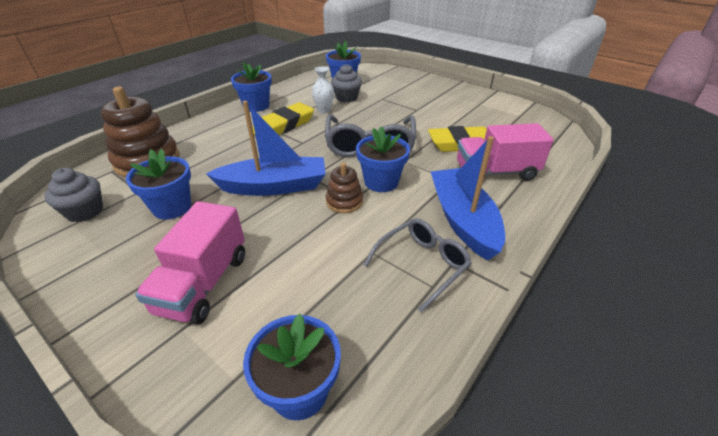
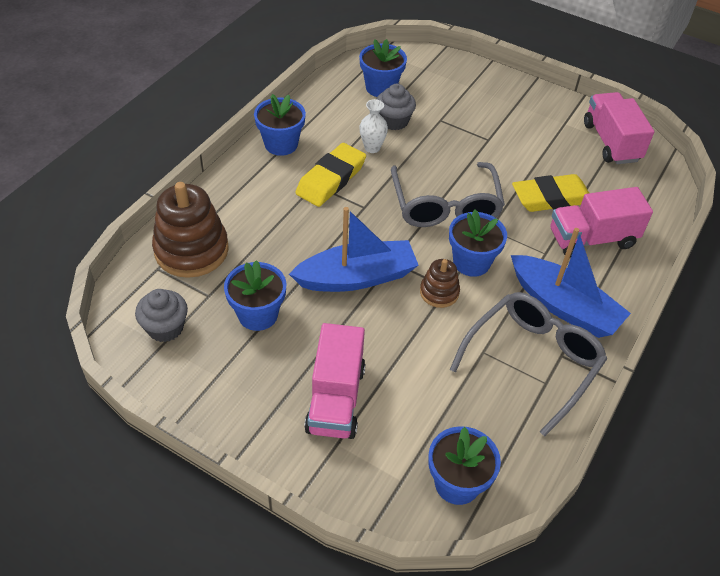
camera: 10 degrees left, 10 degrees up
grey glasses [364,218,472,312] -> grey glasses [450,292,607,436], size x1.54
blue boat [430,136,505,260] -> blue boat turned 150 degrees clockwise [511,228,631,338]
none -> pink truck [584,92,654,164]

